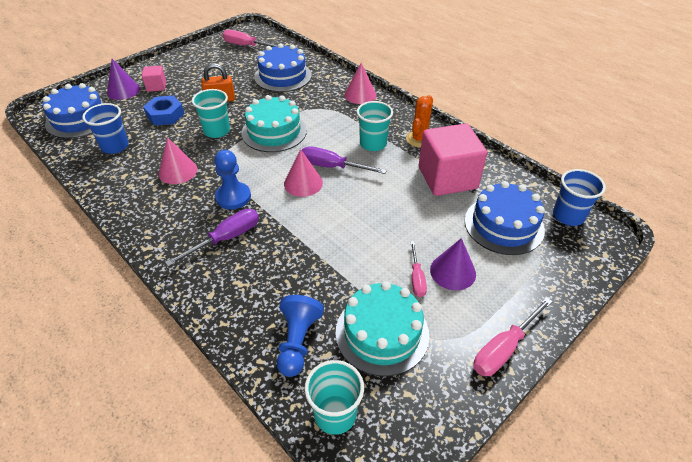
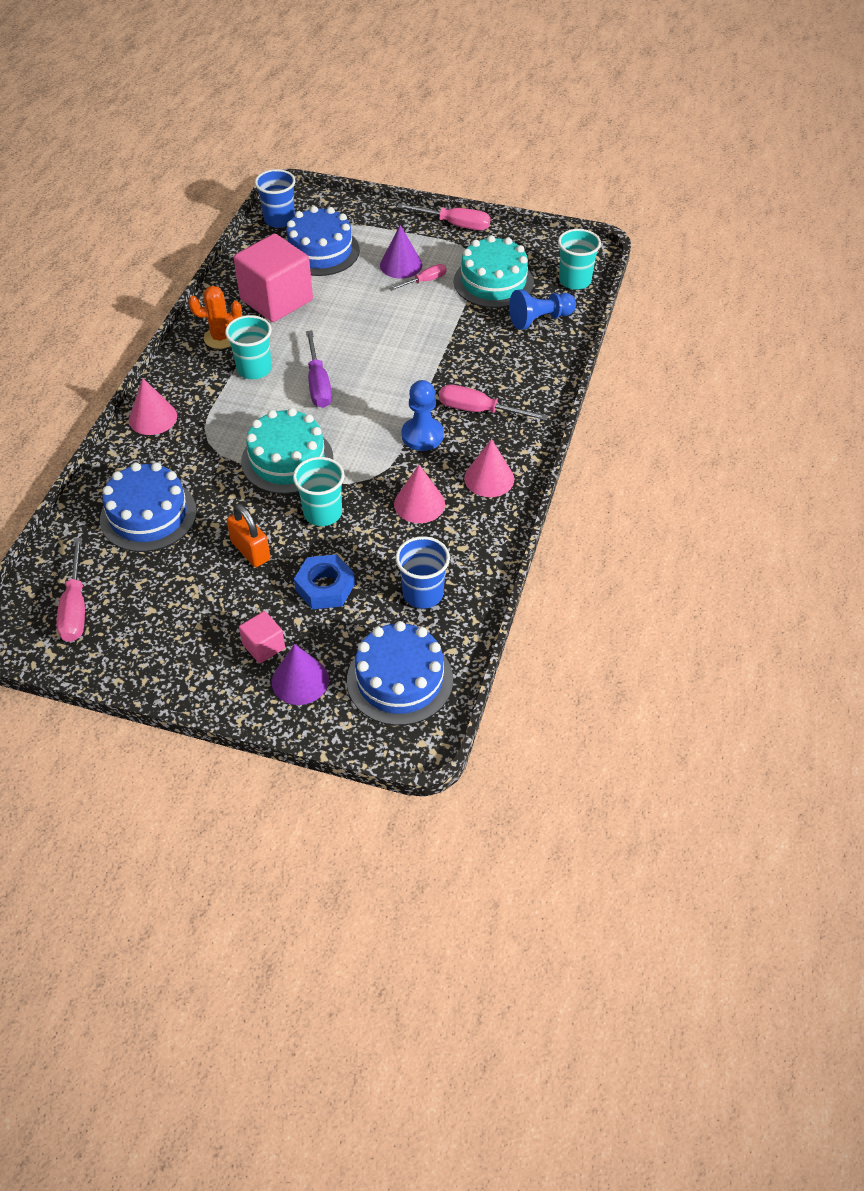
camera: 120 degrees left, 5 degrees up
purple screwdriver [165,209,259,267] -> pink screwdriver [439,385,549,421]
pink cone [284,149,323,197] -> pink cone moved to [464,439,514,497]

